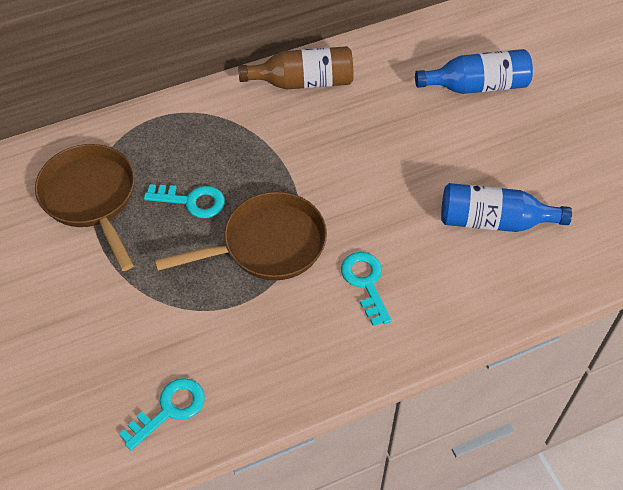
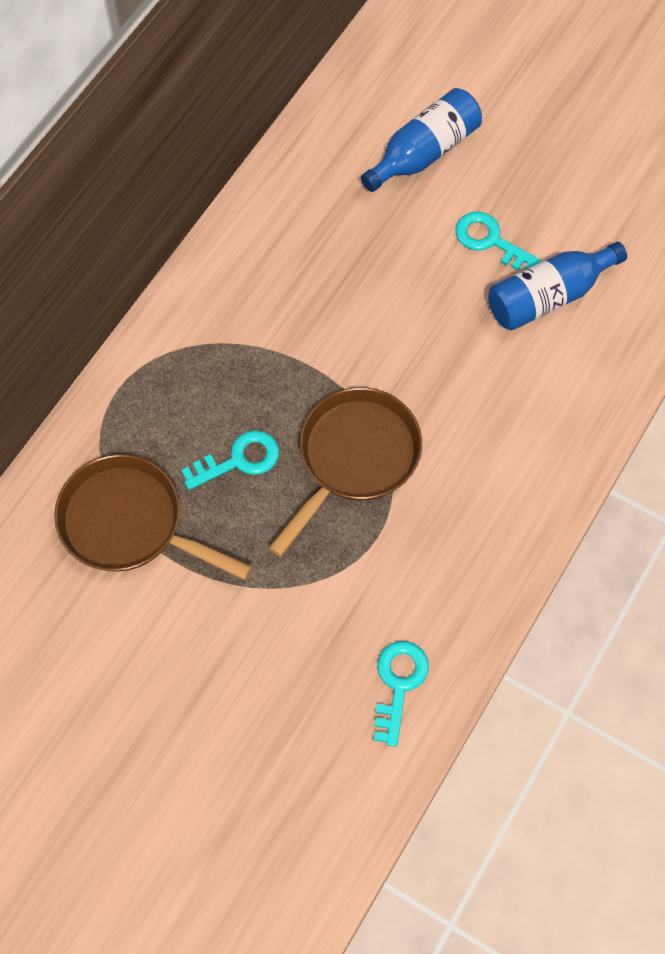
camera: 35 degrees left, 10 degrees up
brown bottle [238,46,353,89] -> none
turquoise key [341,252,392,326] -> turquoise key moved to [455,211,541,271]

